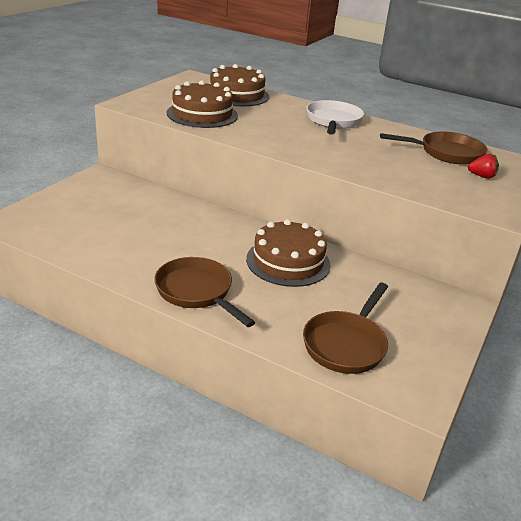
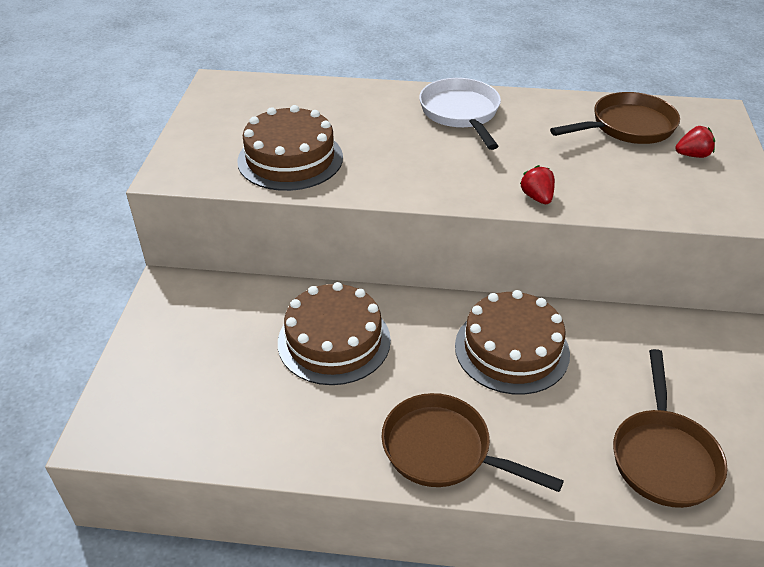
camera: 20 degrees left, 10 degrees up
brown cake [210,64,269,106] -> brown cake moved to [278,282,391,385]
none -> red strawberry [520,165,555,204]

